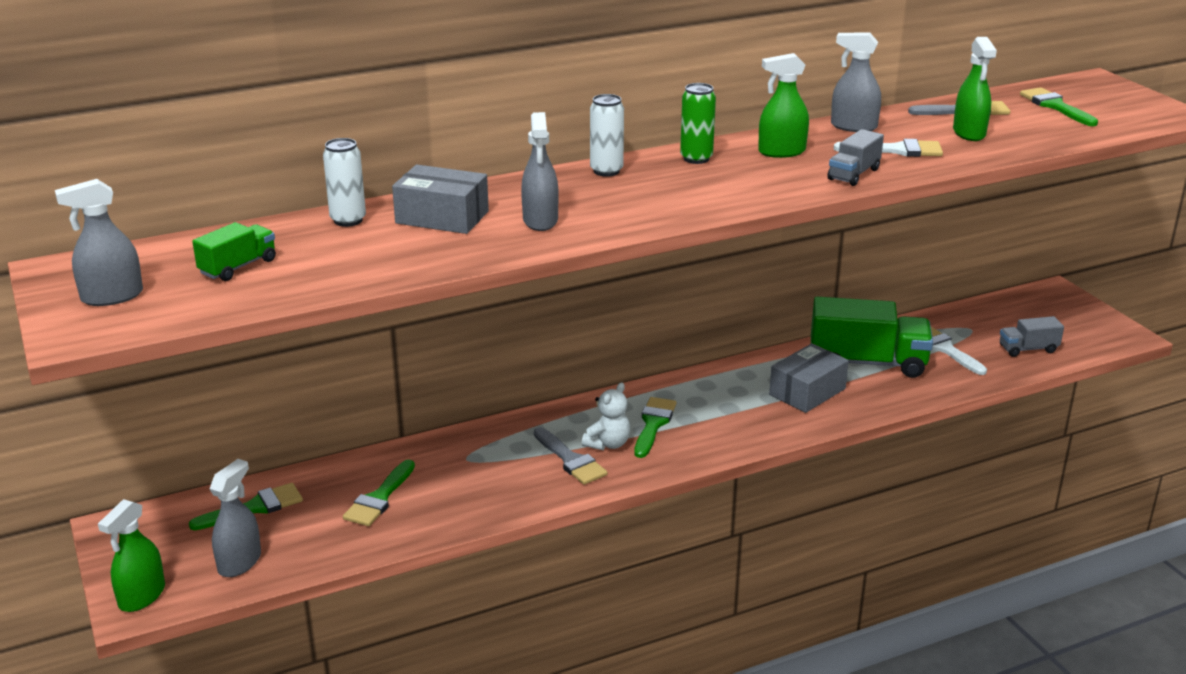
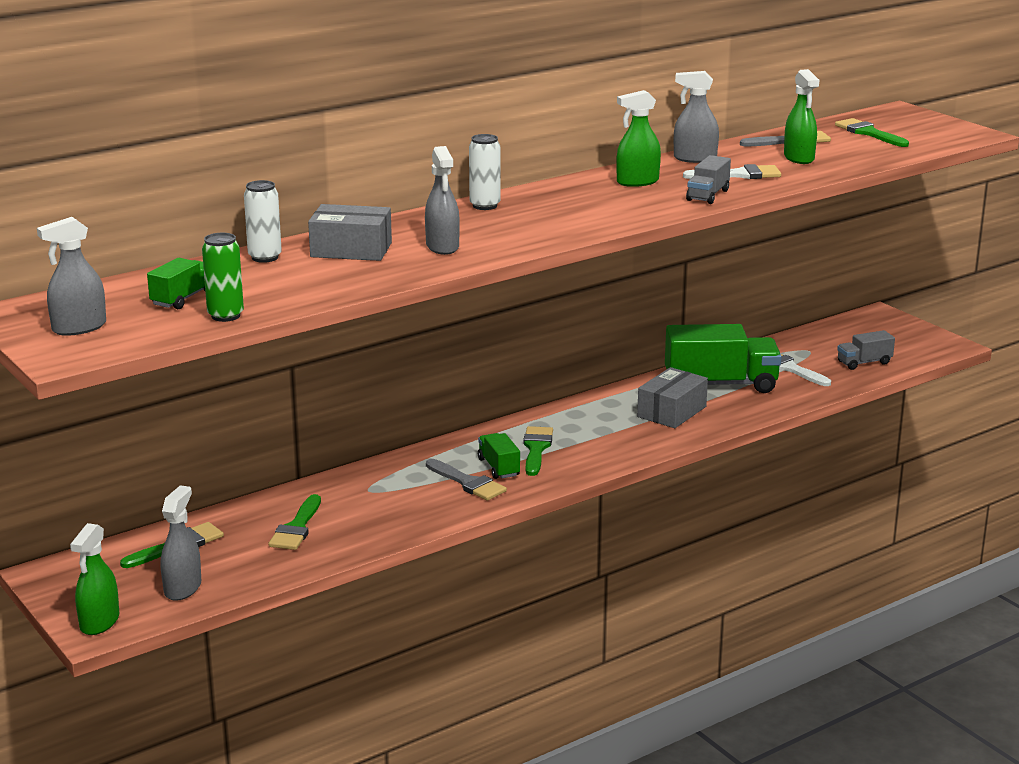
camera: 10 degrees left, 5 degrees down
white teddy bear [582,383,630,450] -> green truck [478,433,520,479]
green can [680,83,716,164] -> green can moved to [202,233,244,322]

